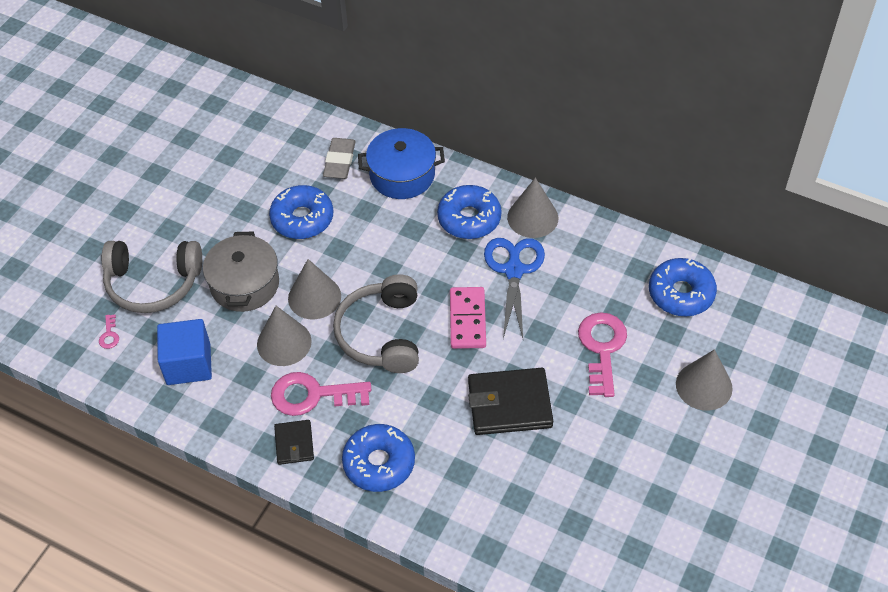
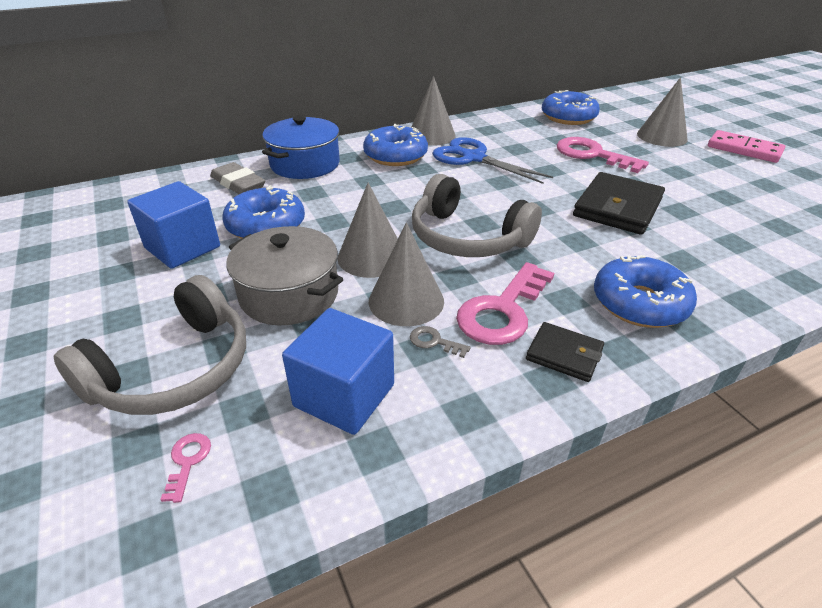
camera: 55 degrees left, 15 degrees down
pink key [99,314,119,349] -> pink key turned 120 degrees counterclockwise [160,433,211,503]
pink domino [450,287,486,349] -> pink domino moved to [708,130,785,163]
none -> blue cube [127,181,220,269]
none -> grey key [410,326,470,358]

